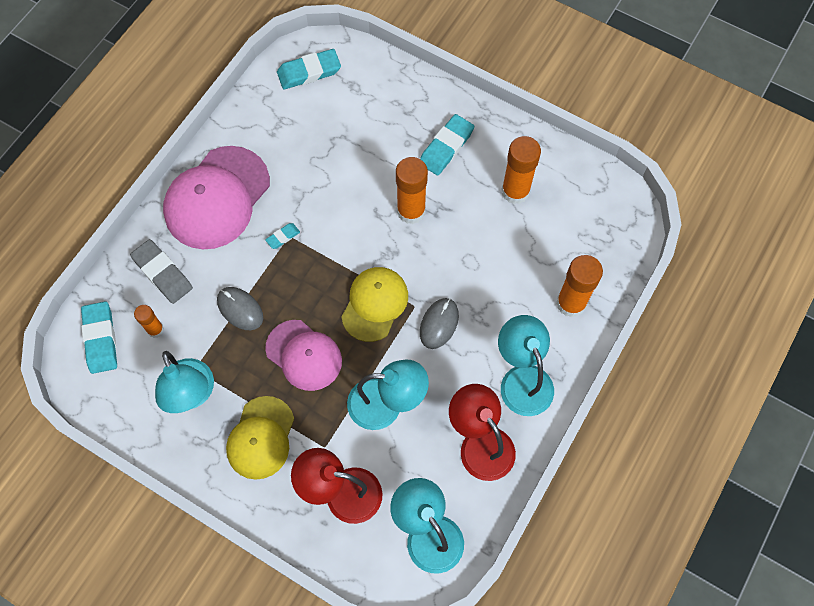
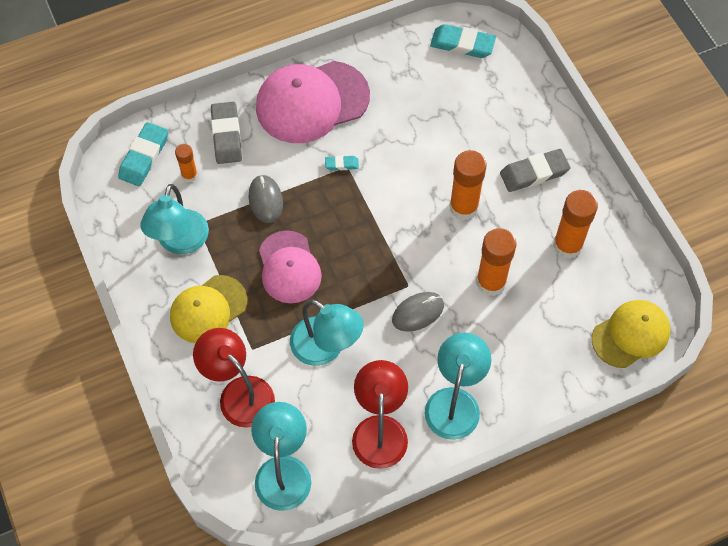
camera: 35 degrees right, 5 degrees down
yellow cap [341,267,408,342] -> yellow cap moved to [592,300,670,368]
turquoise eraser [420,114,474,175] -> grey eraser [500,149,571,192]
orange glue stick [556,255,603,318] -> orange glue stick moved to [476,228,517,296]

